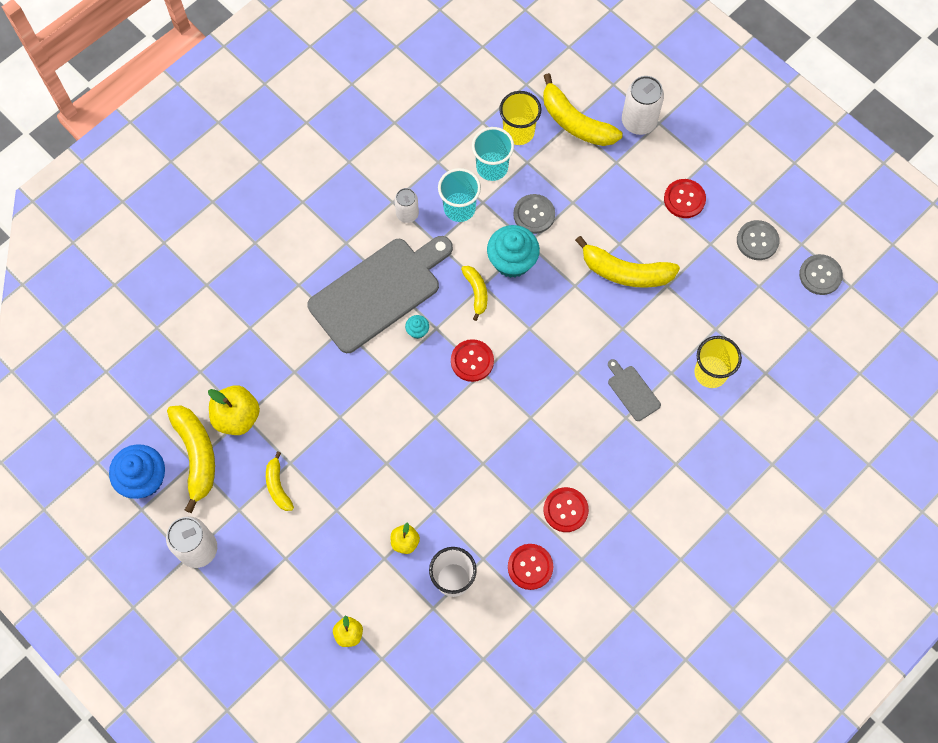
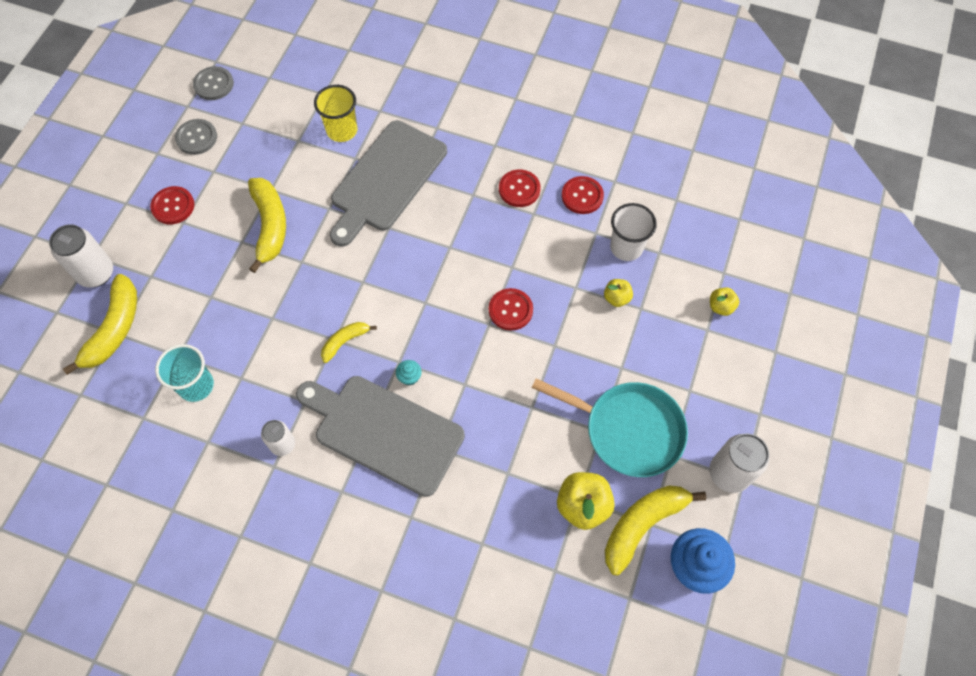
camera: 115 degrees left, 5 degrees down
yellow banana [266,451,294,511] -> turquoise pan [532,378,688,477]
turquoise cup [438,168,481,222] -> none
red button [451,339,494,382] -> red button moved to [489,288,533,331]
turquoise cupcake [487,225,540,278] -> none
yellow cup [499,91,541,145] -> none
grey button [513,194,555,234] -> none
grey cutting board [608,359,661,421] -> grey cutting board [330,120,447,247], size x2.35

